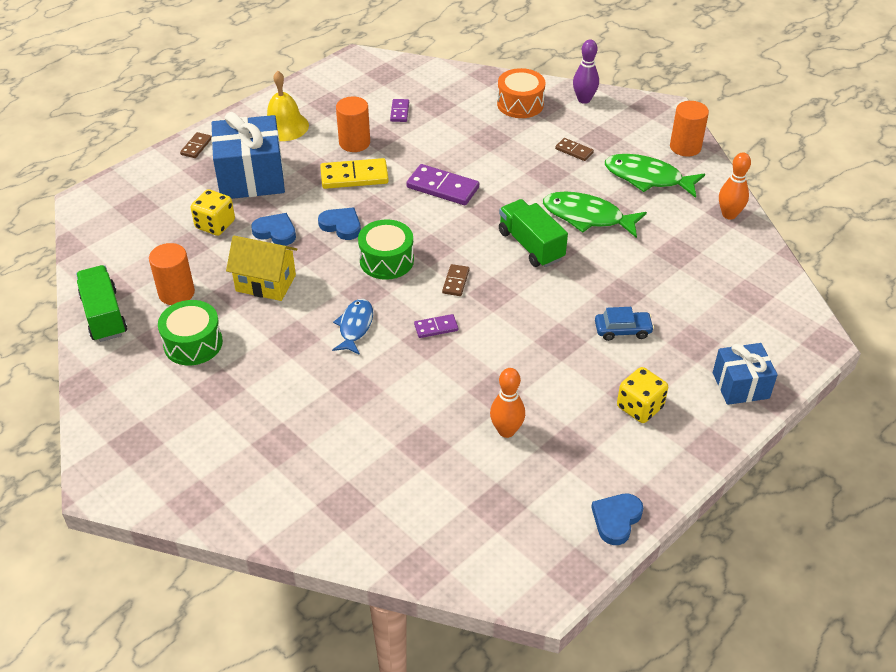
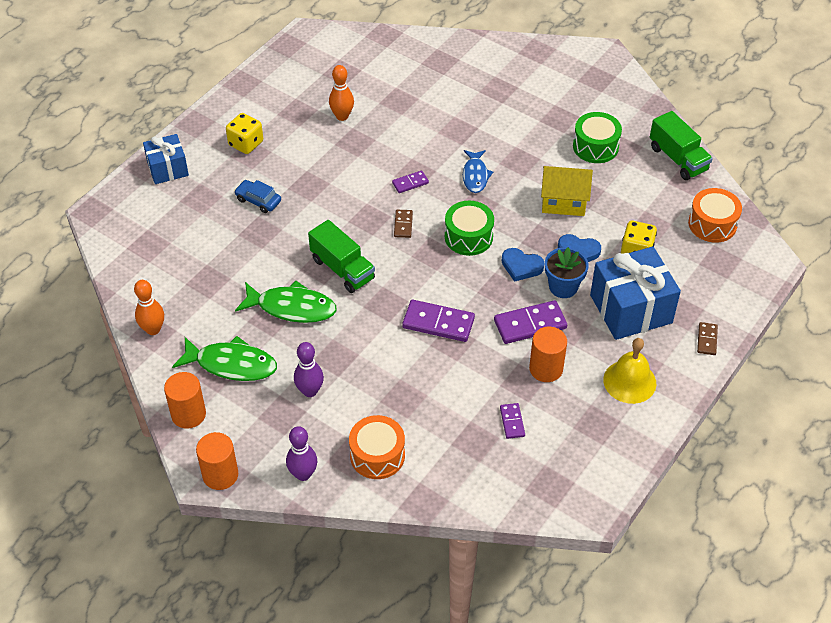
camera: 170 degrees right, 5 degrees up
orange cylinder [149,243,195,305] -> orange cylinder moved to [196,432,238,490]
yellow domino [320,158,389,189] -> purple domino [494,300,567,344]
brown domino [555,138,594,161] -> purple bowling pin [294,342,324,397]
blue heart [591,494,643,545] -> none
blue car [595,307,654,341] -> blue car turned 45 degrees clockwise [234,180,281,213]
none -> blue flower pot [545,247,589,298]
none -> orange drum [688,188,742,243]

